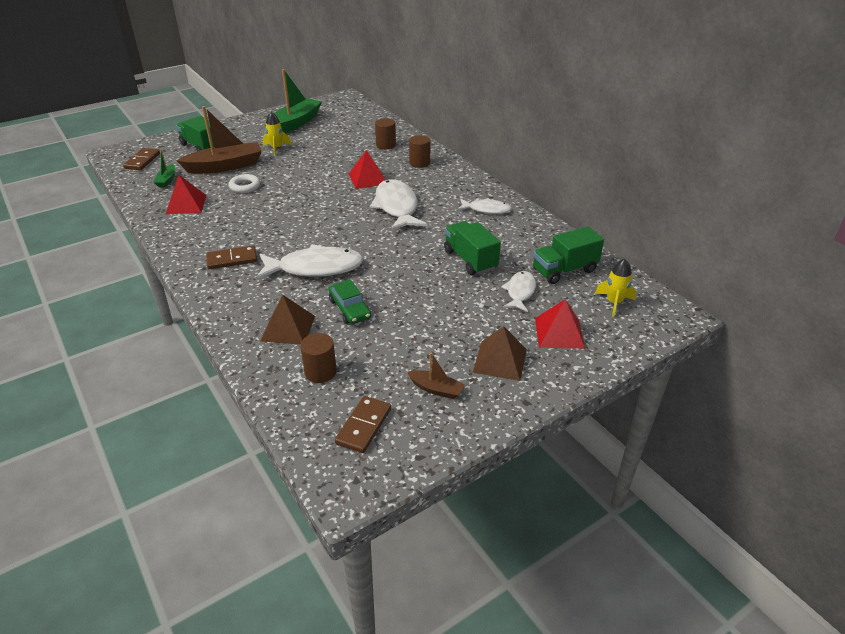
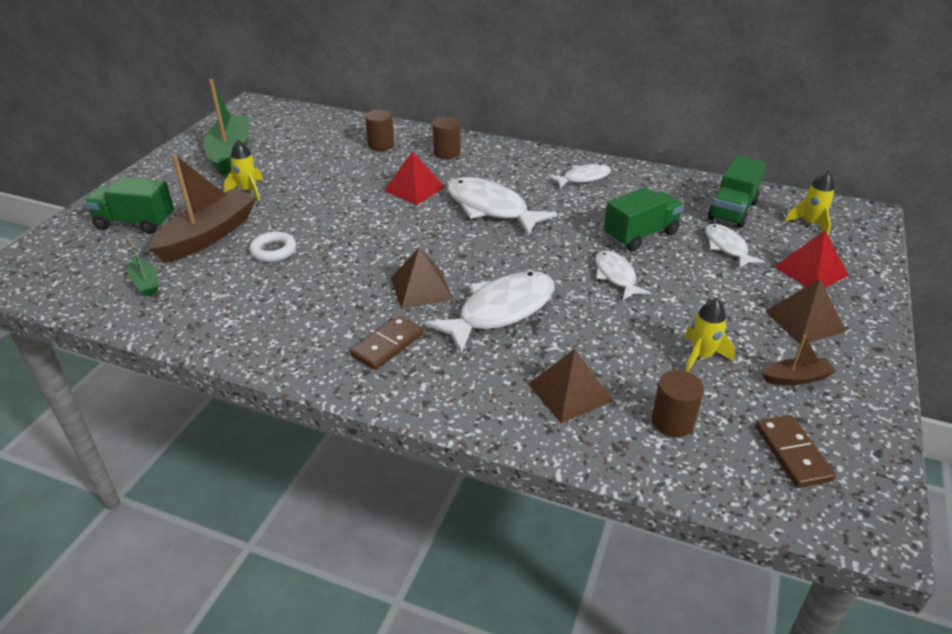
camera: 35 degrees left, 0 degrees up
brown domino [123,148,160,170] -> none
red pyramid [165,175,207,215] -> none
green car [328,279,371,324] -> none
green truck [444,221,501,275] -> green truck turned 120 degrees clockwise [604,187,684,251]
none -> brown pyramid [391,247,453,309]
none -> white fish [595,251,651,300]
none -> yellow rocket [684,298,735,372]

